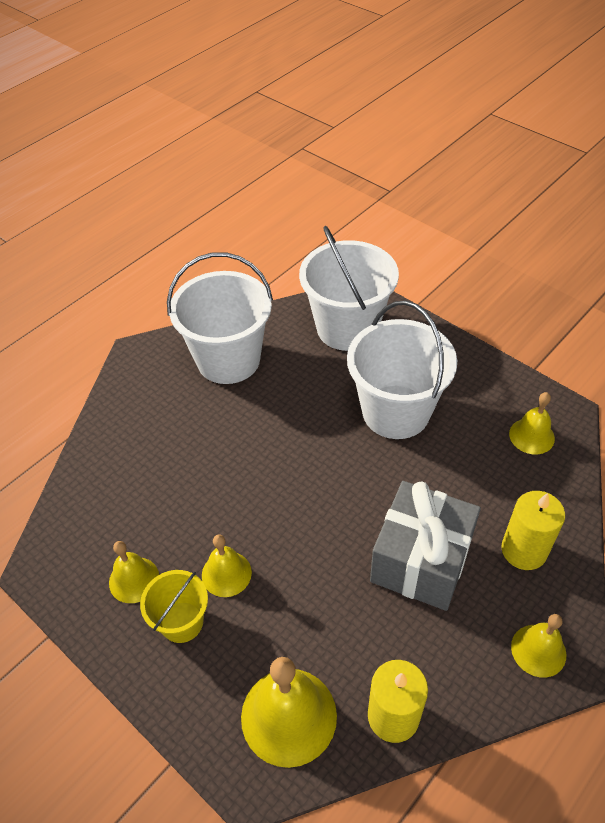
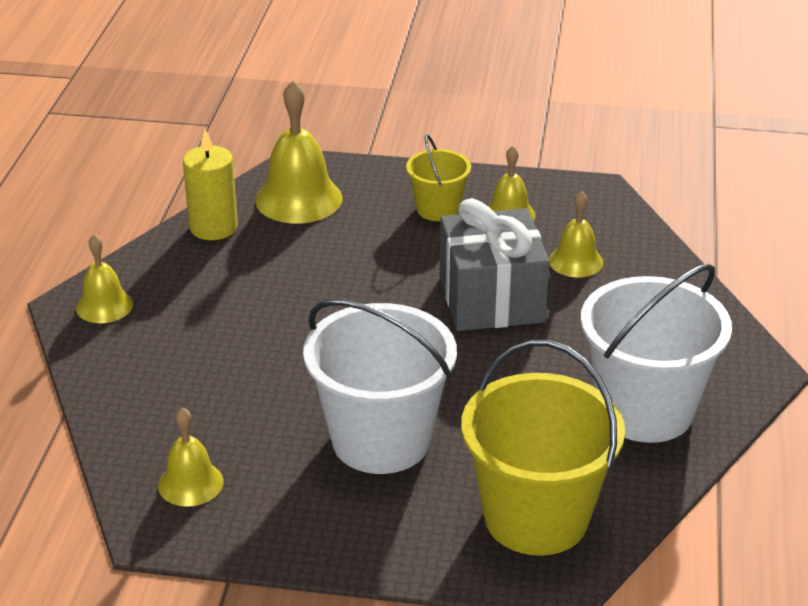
camera: 145 degrees right, 15 degrees down
yellow bell [202,534,252,597] -> yellow bell moved to [549,191,603,278]
white bucket [299,226,399,351] -> yellow bucket [461,340,625,556]
grey gift [370,481,481,611] -> grey gift moved to [439,198,550,331]
yellow candle [501,491,565,570] -> none

